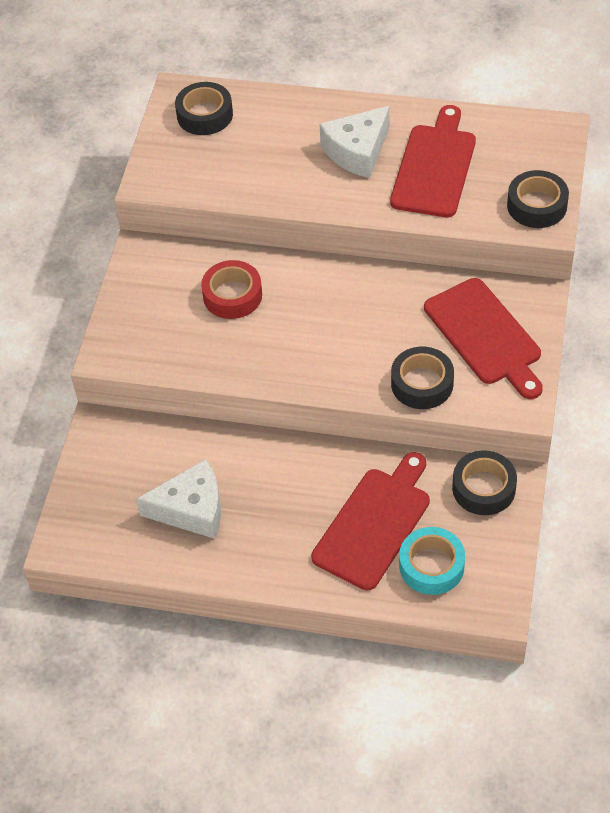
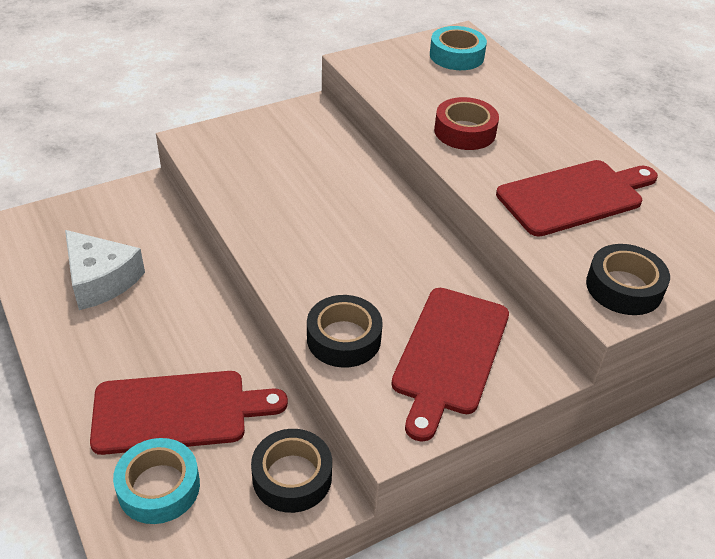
camera: 45 degrees right, 10 degrees down
black tape [175,82,233,135] -> turquoise tape [430,26,487,70]
red tape [201,260,262,319] -> red tape moved to [434,97,499,150]
white cheese [320,105,390,178] -> none

